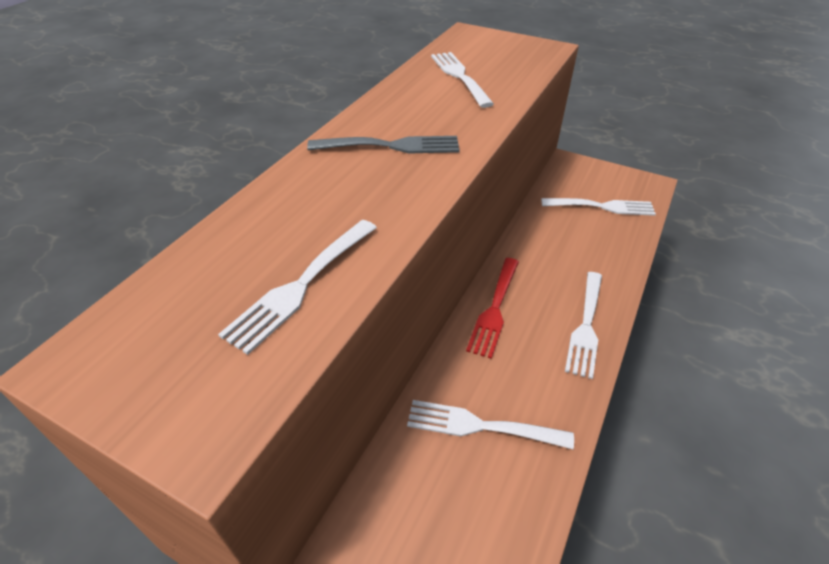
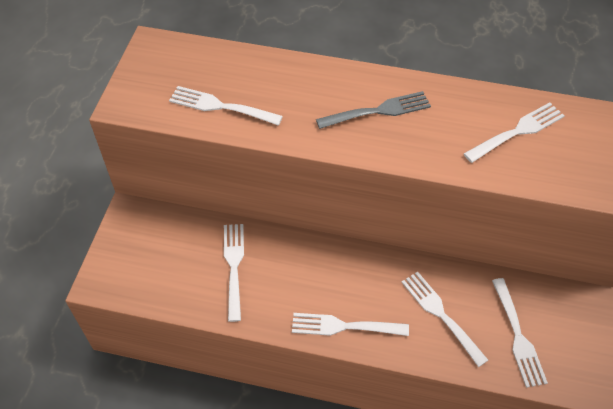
camera: 75 degrees right, 10 degrees up
grey fork [307,136,460,153] -> grey fork turned 90 degrees counterclockwise [316,91,431,129]
red fork [466,258,519,359] -> none
none -> white fork [402,272,488,367]

